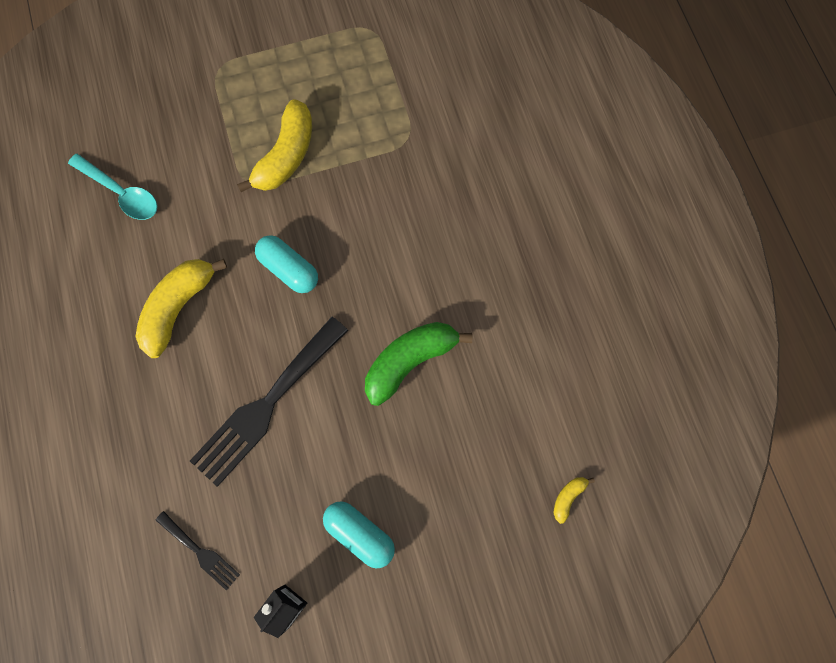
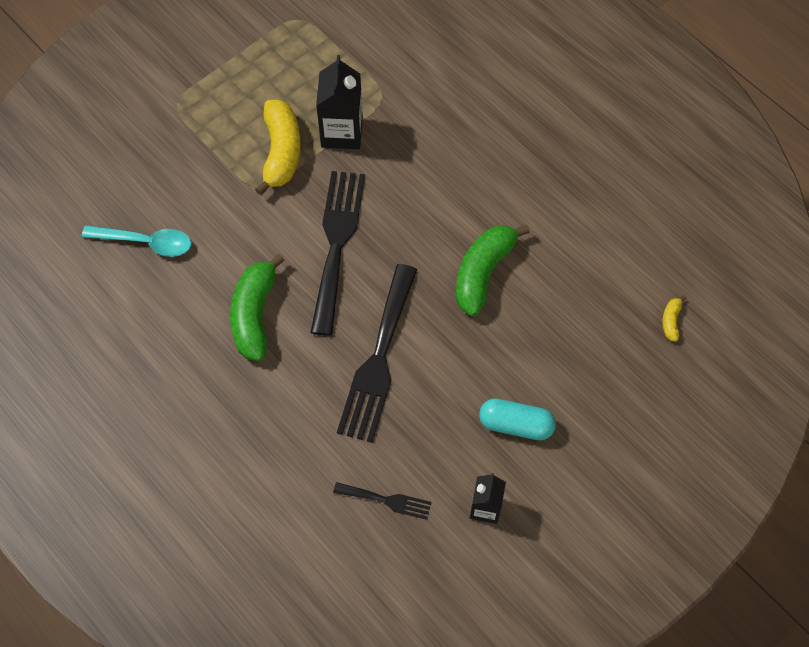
camera: 25 degrees left, 10 degrees down
yellow banana [135,259,227,358] -> green banana [230,254,285,361]
turquoise capsule [255,235,318,293] -> black fork [310,171,365,336]
none -> black carton [316,55,363,149]

